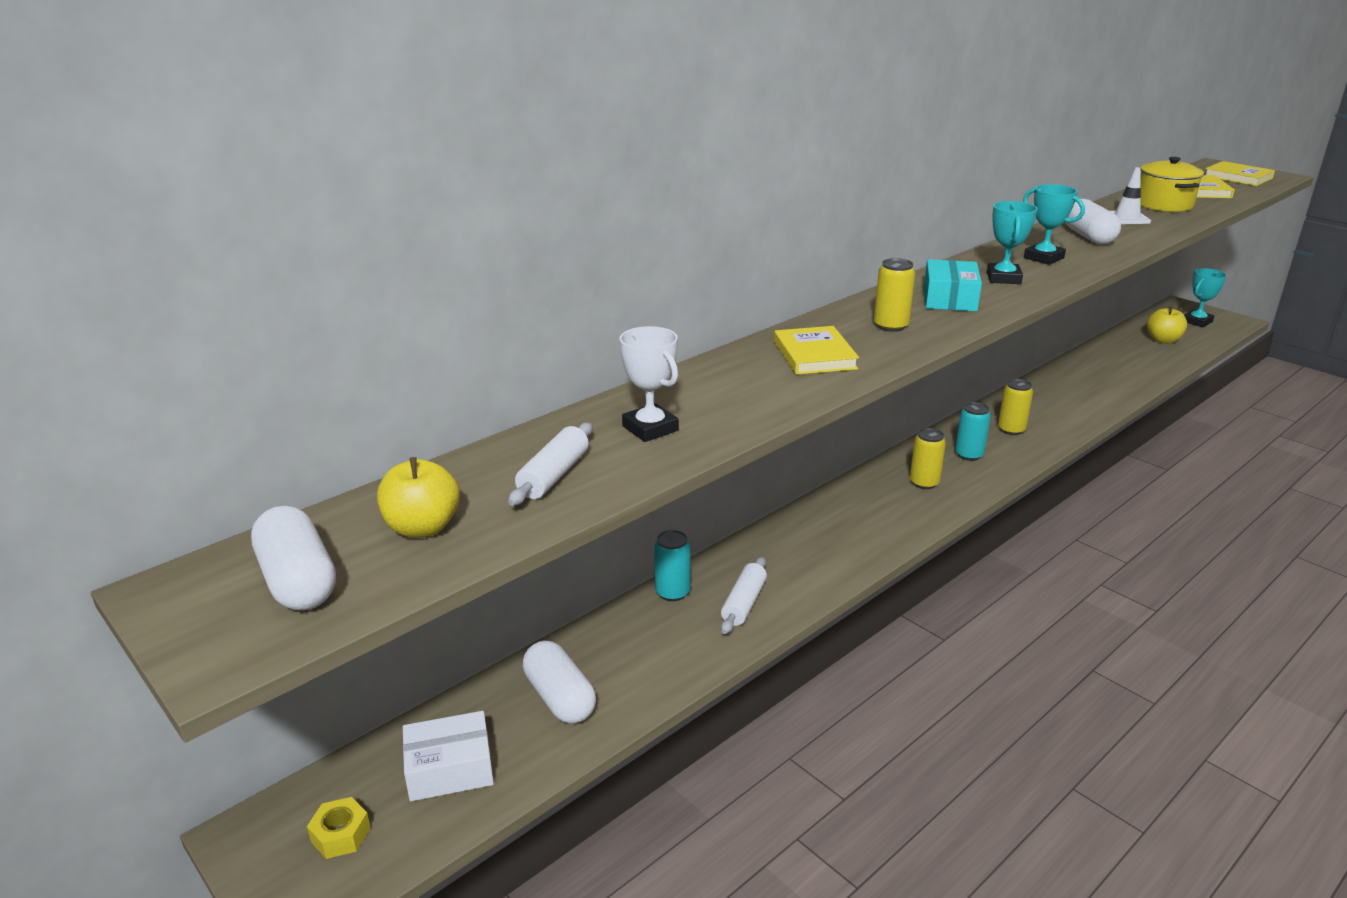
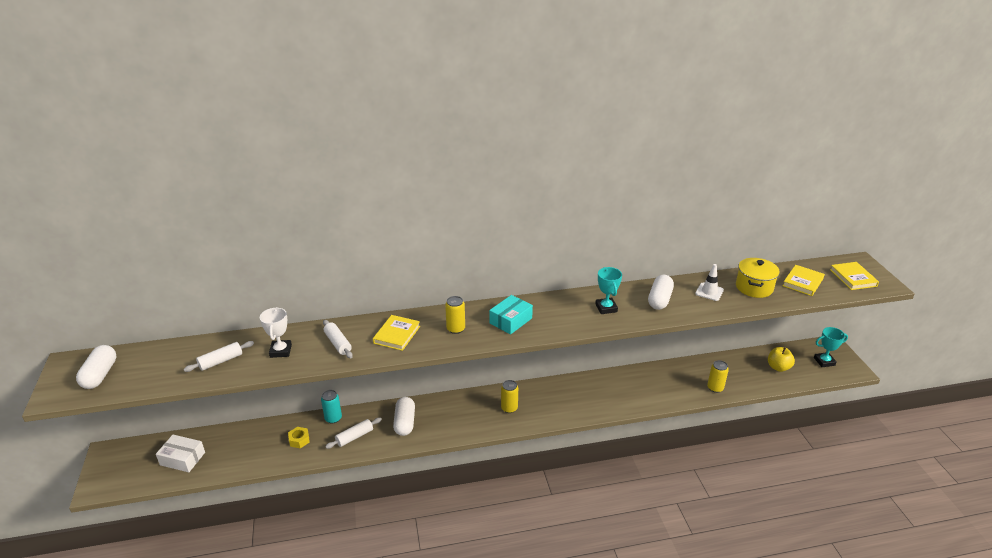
camera: 30 degrees right, 5 degrees up
yellow nut [307,797,371,859] -> yellow nut moved to [288,427,310,448]
yellow apple [377,457,460,538] -> none
white capsule [523,640,596,724] -> white capsule moved to [393,397,415,436]
turquoise can [955,402,991,461] -> none
turquoise trophy [987,201,1037,284] -> none
yellow can [998,379,1033,435] -> yellow can moved to [707,360,729,393]
none -> white rolling pin [323,320,353,358]

